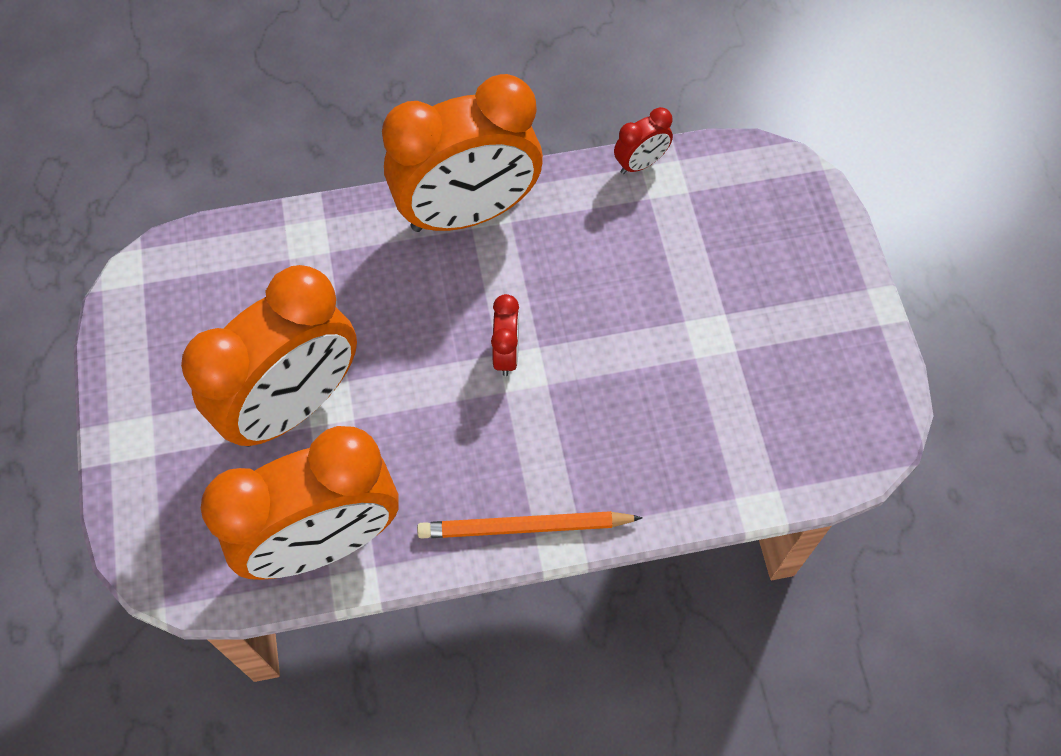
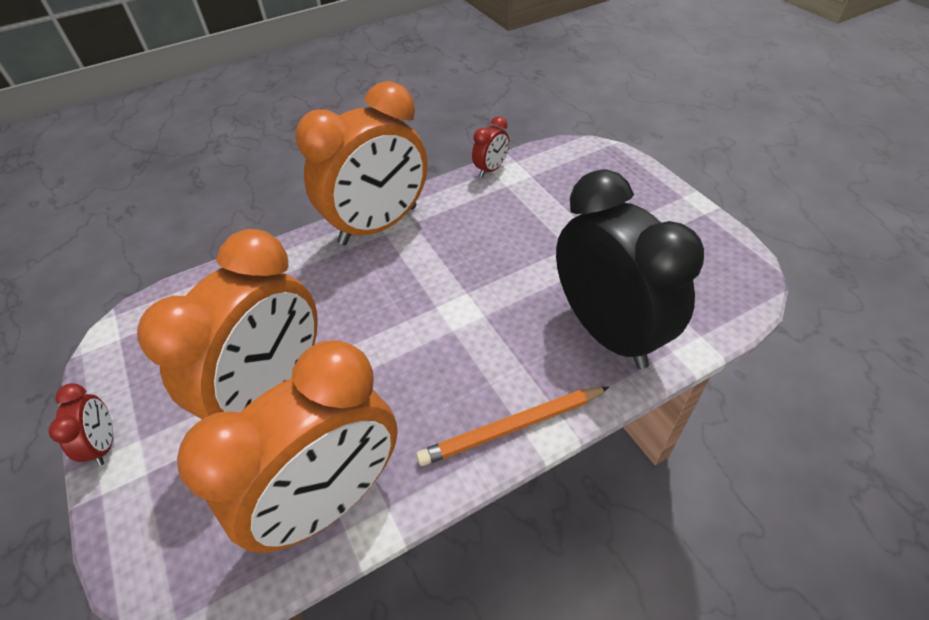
camera: 15 degrees left, 15 degrees down
red clock [491,294,519,376] -> red clock moved to [49,383,113,466]
none -> black clock [556,169,704,369]

